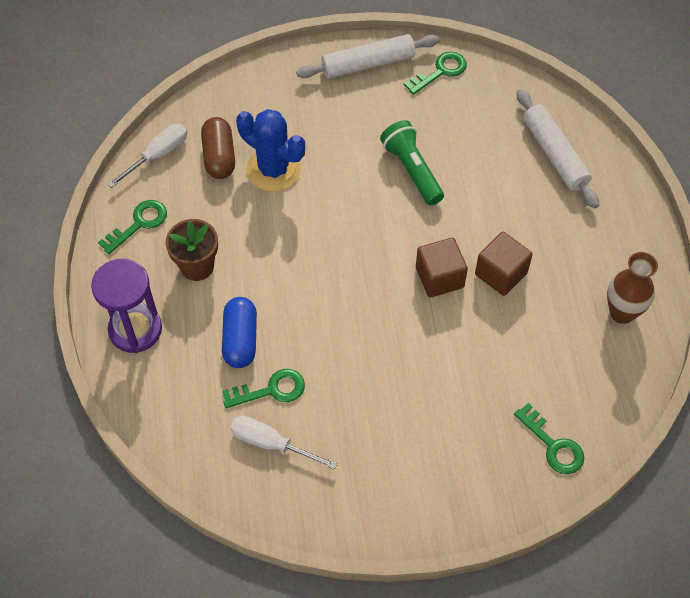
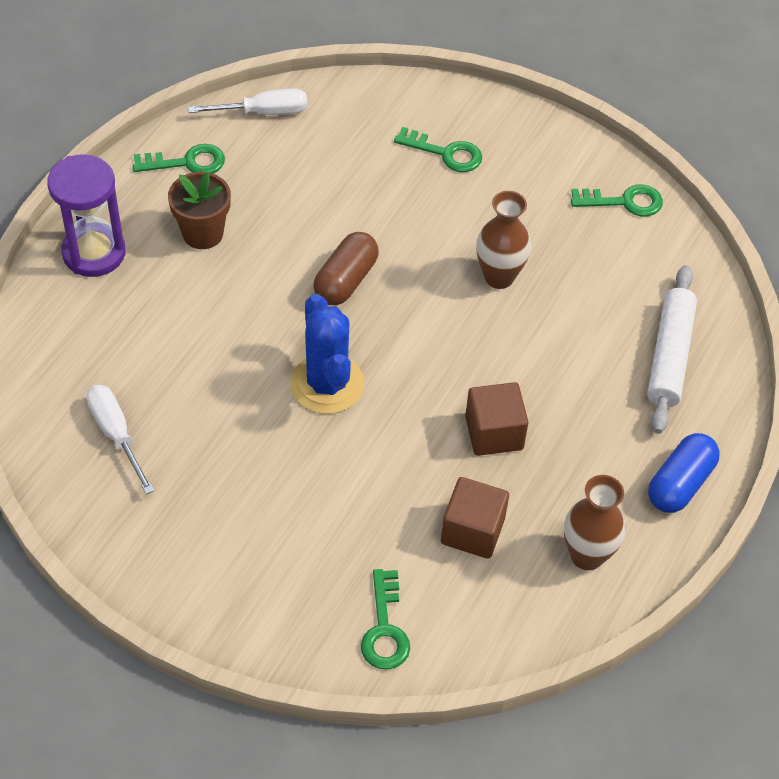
camera: 35 degrees right, 5 degrees down
brown capsule [201,117,235,179] -> brown capsule moved to [313,232,379,305]
blue capsule [222,297,257,368] -> blue capsule moved to [648,433,720,513]
green key [222,369,305,408] -> green key moved to [394,127,482,172]
blue cactus [236,109,305,192] -> blue cactus moved to [290,294,364,414]
white rolling pin [296,34,440,79] -> none
green flashlight [380,120,444,205] -> brown vase [476,191,531,289]
brown cube [416,238,468,298] -> brown cube moved to [441,477,509,559]

